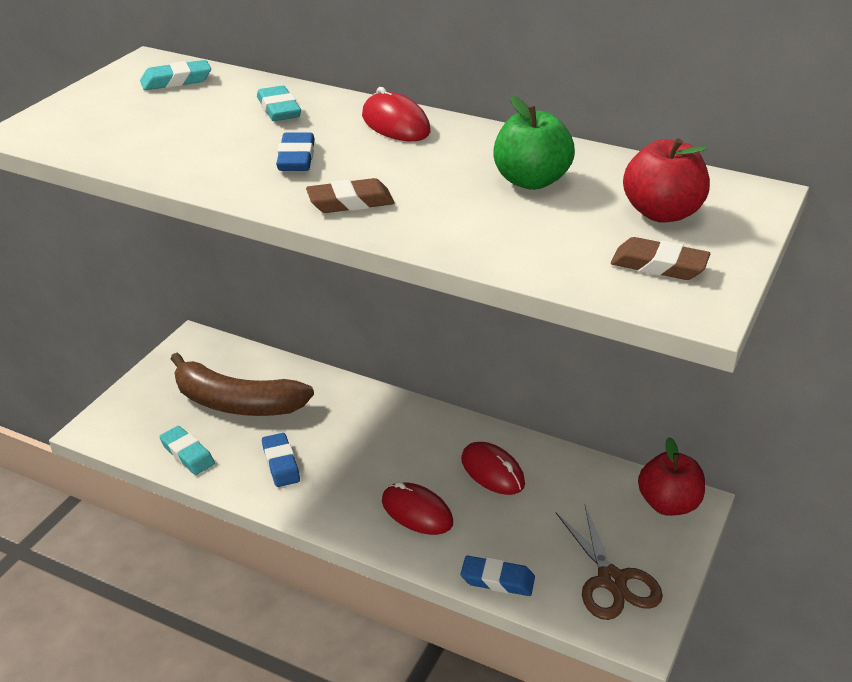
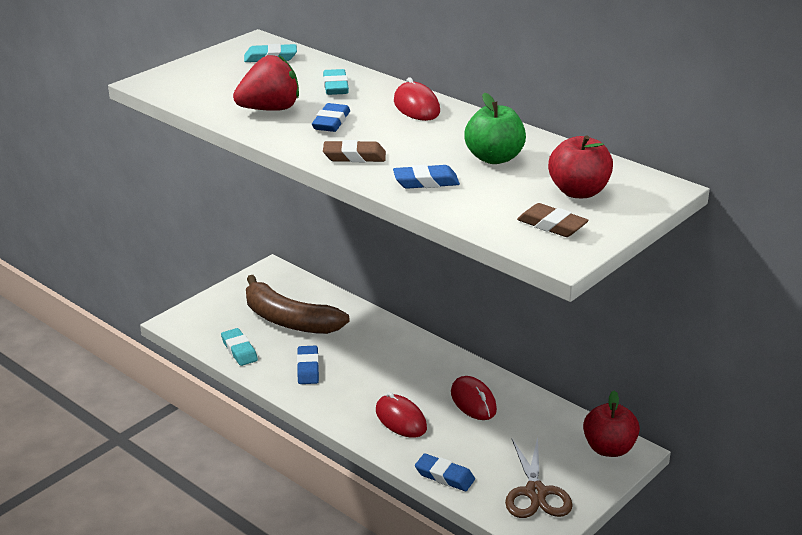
camera: 15 degrees right, 5 degrees down
none -> red strawberry [233,55,299,111]
none -> blue eraser [393,165,460,189]

